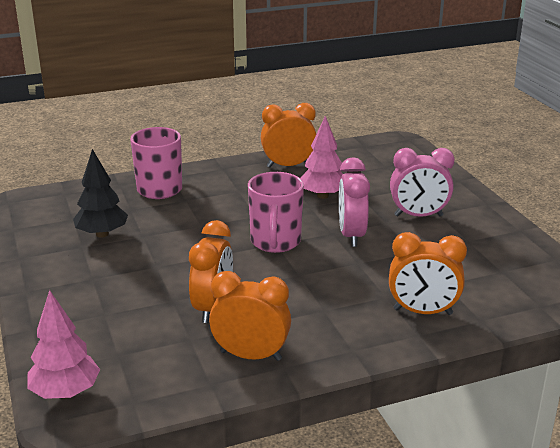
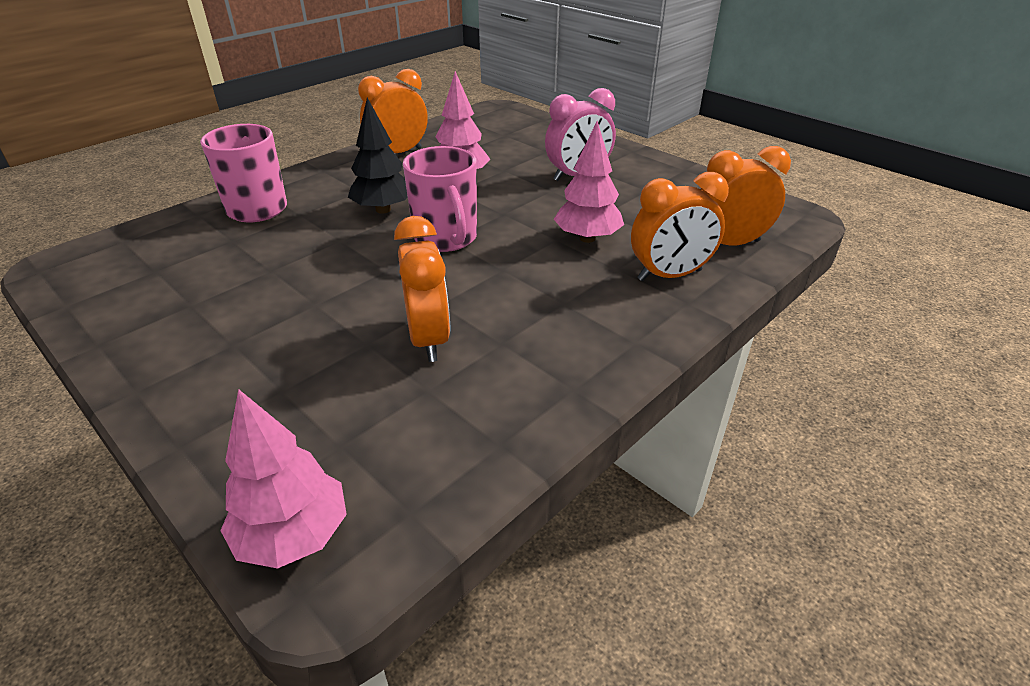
camera: 25 degrees left, 10 degrees up
black tree [73,149,128,238] -> black tree moved to [348,98,408,214]
orange clock [209,271,291,361] -> orange clock moved to [700,146,791,246]
pink clock [339,157,370,247] -> none
none -> pink tree [554,121,624,243]

